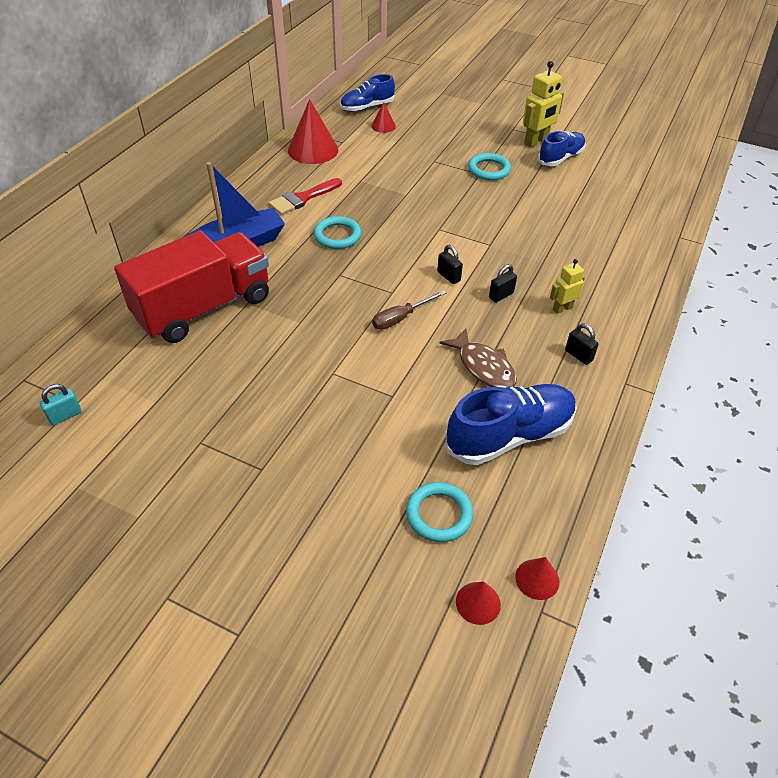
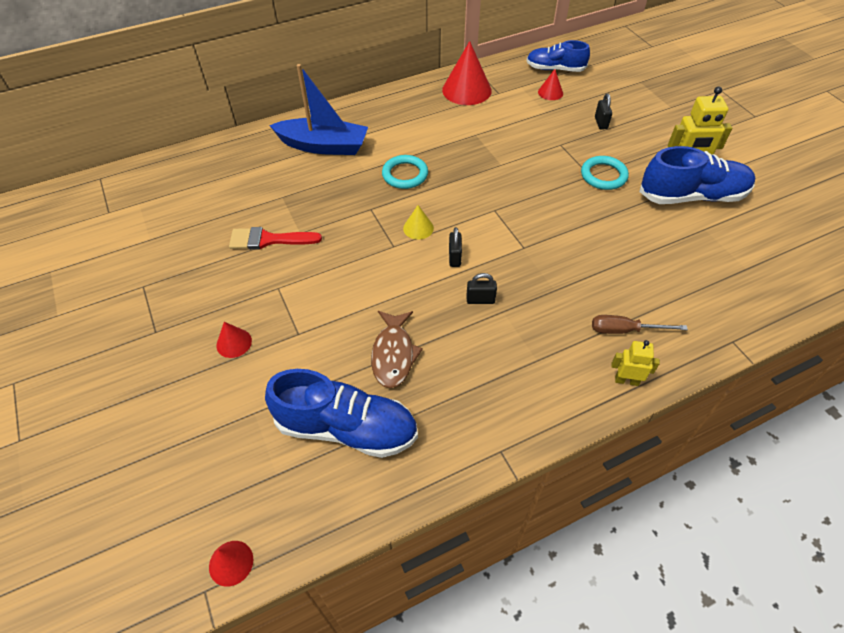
camera: 40 degrees right, 5 degrees up
turquoise padlock [40,384,82,425] -> none
red truck [114,231,269,343] -> none
red brush [269,178,342,215] -> red brush moved to [229,227,322,250]
brown screwdriver [372,290,446,330] -> brown screwdriver moved to [592,315,688,334]
turquoise ring [406,482,474,542] -> none
red cone [456,581,501,625] -> red cone moved to [216,322,252,358]
blue shoe [538,131,586,166] -> blue shoe [639,146,755,204], size x1.55
yellow robot [550,259,585,314] -> yellow robot moved to [612,340,660,386]
black padlock [565,323,599,365] -> black padlock moved to [595,94,612,130]
none -> yellow cone [403,205,434,240]

